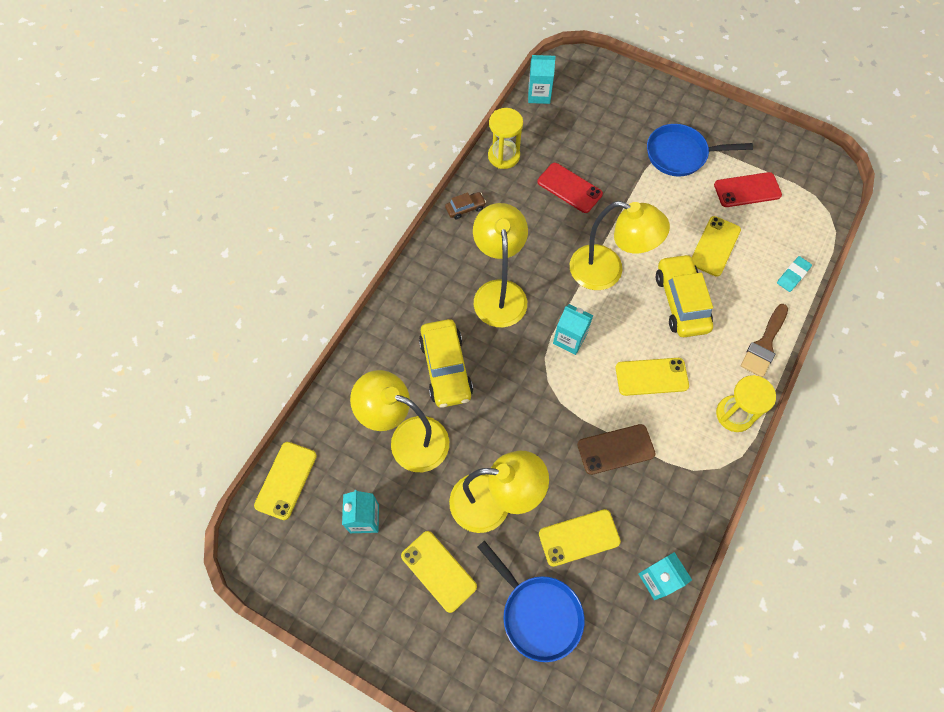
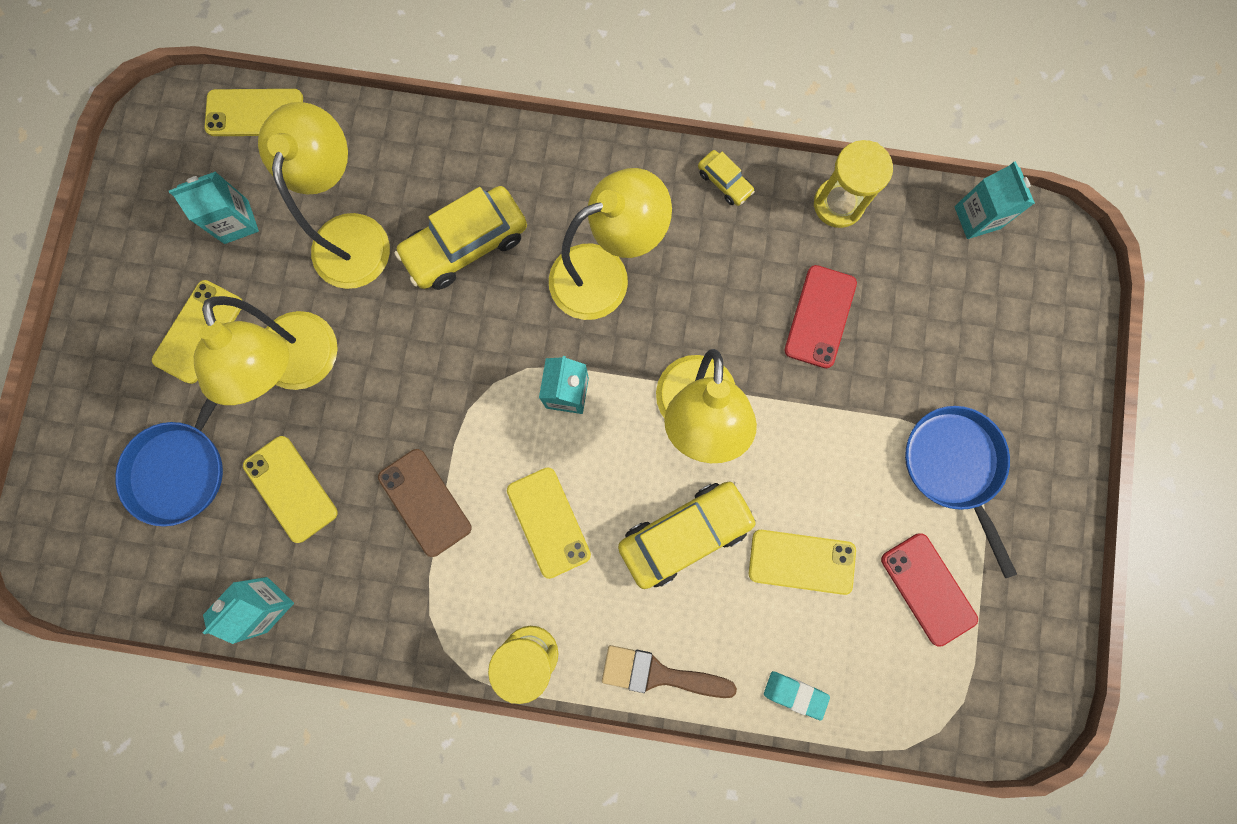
camera: 70 degrees right, 15 degrees up
brown car [445,192,486,219] -> yellow car [698,150,755,206]

